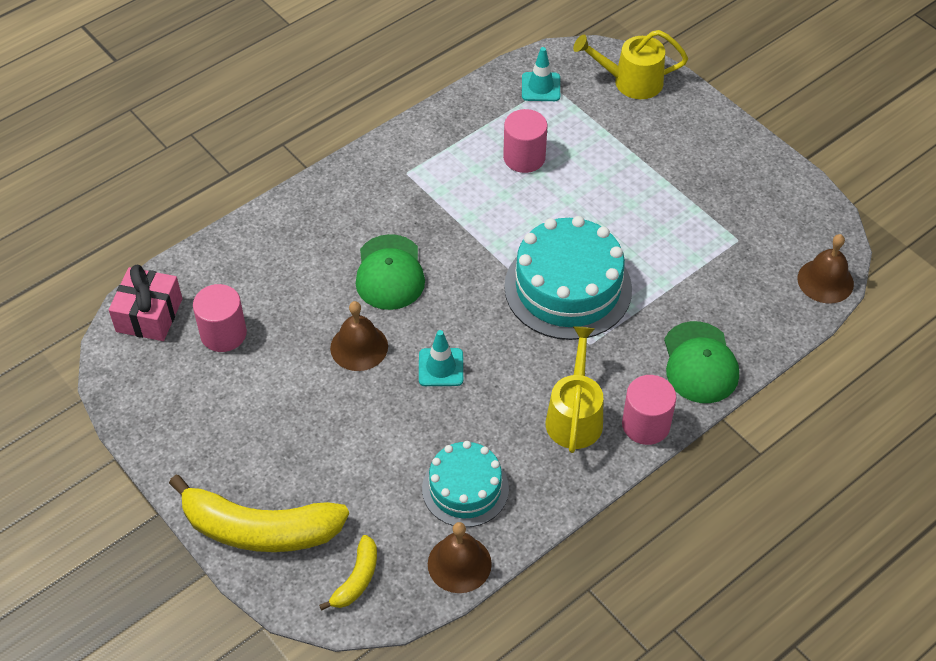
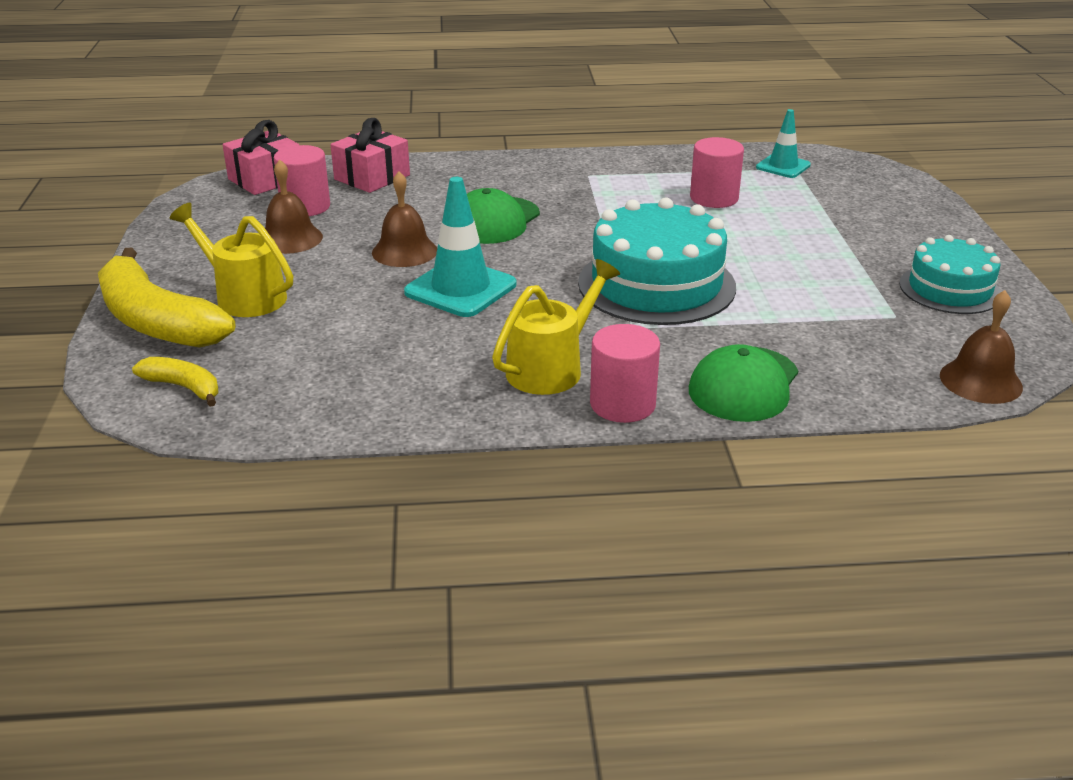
camera: 35 degrees right, 20 degrees down
yellow banana [319,535,377,611] -> yellow banana turned 120 degrees counterclockwise [132,357,218,407]
turquoise traffic cone [419,330,463,386] -> turquoise traffic cone [404,177,516,317], size x1.64
turquoise cake [422,441,509,527] -> turquoise cake moved to [899,235,1001,314]
brown bell [428,522,492,593] -> brown bell moved to [265,159,323,254]
yellow watering can [573,30,688,99] -> yellow watering can moved to [170,203,293,317]
none -> pink gift [330,118,410,193]

